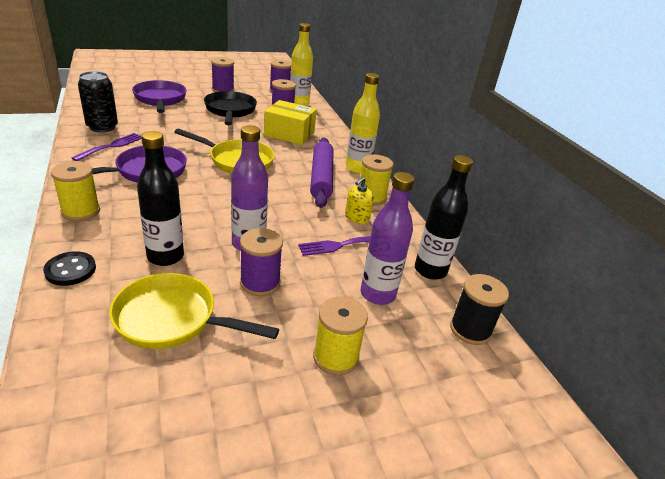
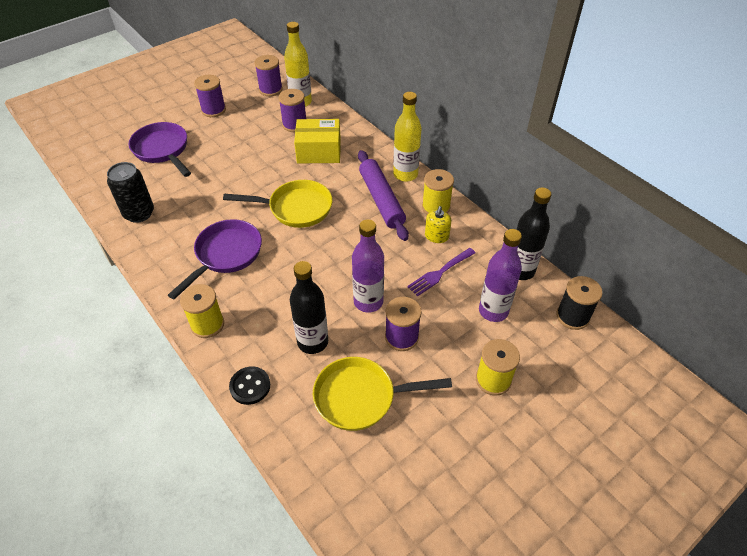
camera: 15 degrees left, 15 degrees up
purple fork [72,133,142,161] -> none
black pan [204,91,257,125] -> none

